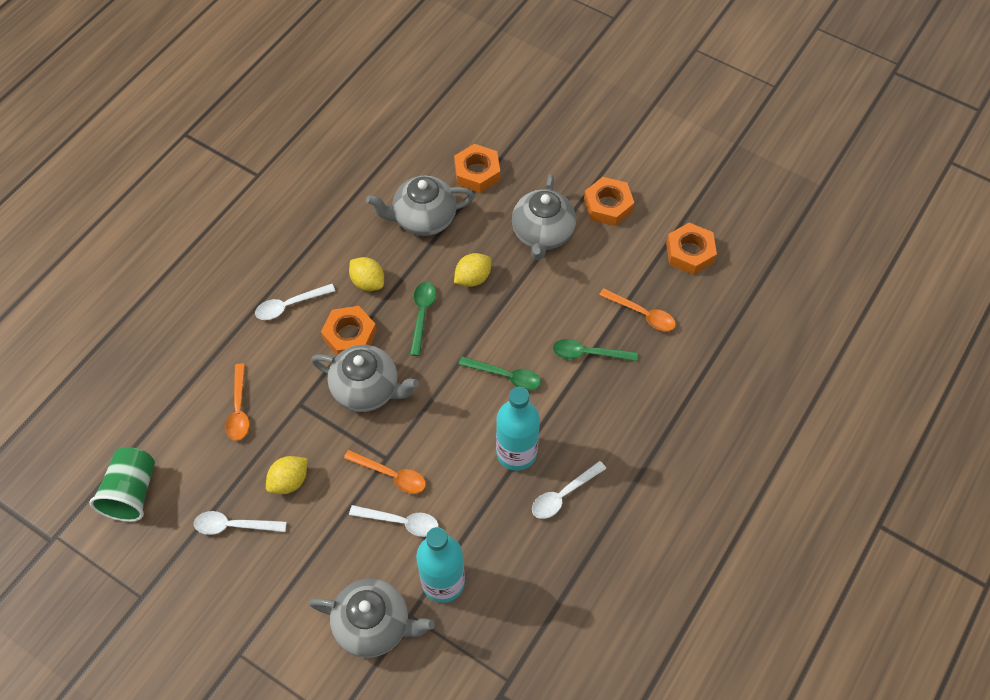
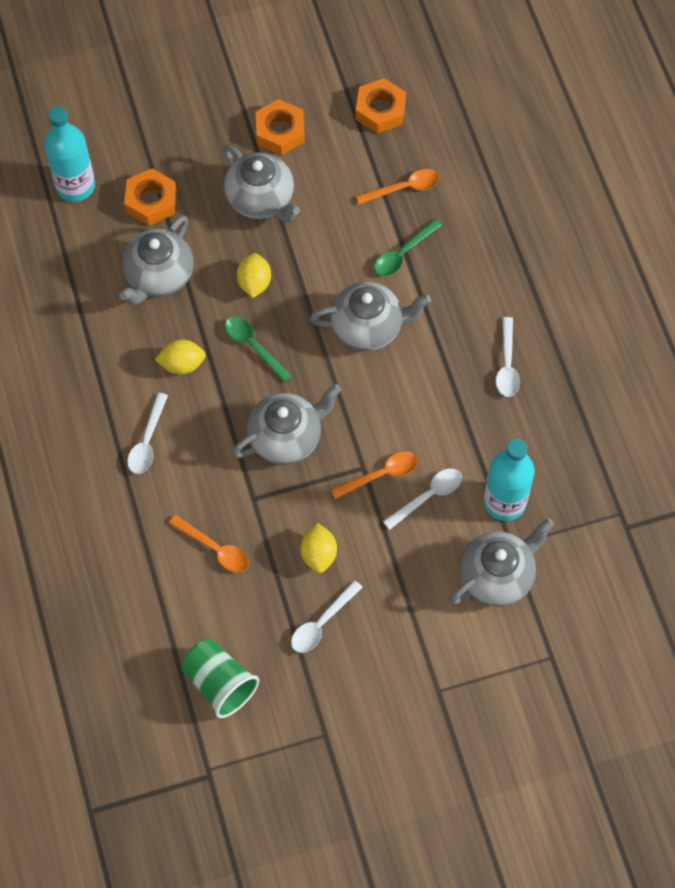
camera: 50 degrees left, 5 degrees up
orange nut [321,306,377,355] -> none
green spoon [458,356,541,391] -> grey teapot [310,282,431,351]
turquoise bottle [496,387,540,471] -> turquoise bottle moved to [44,107,95,202]

